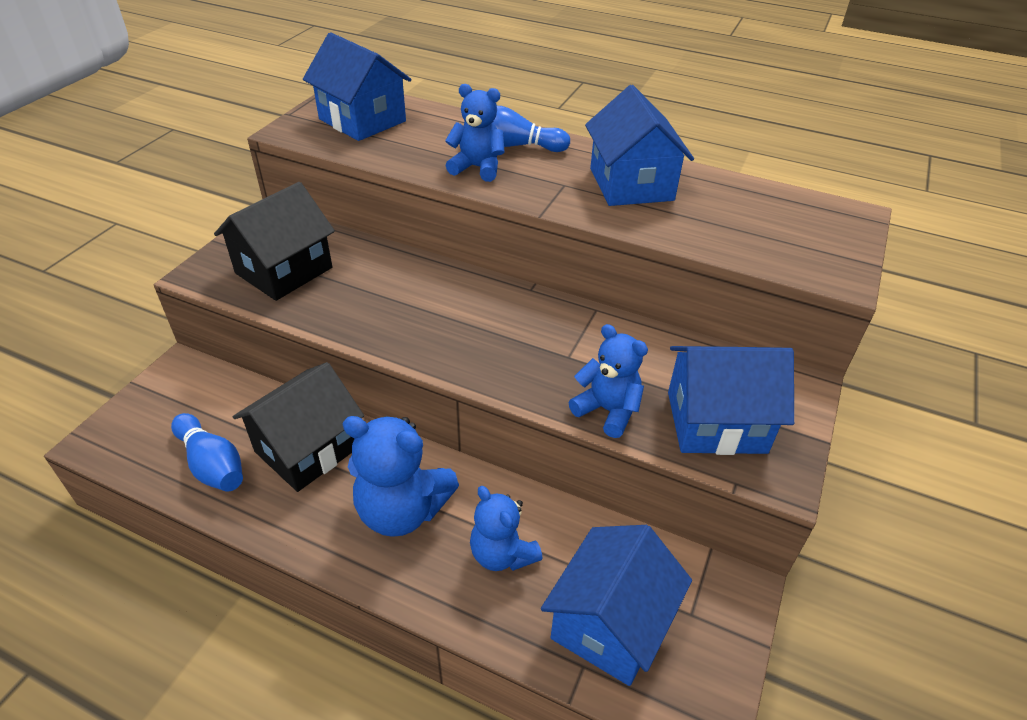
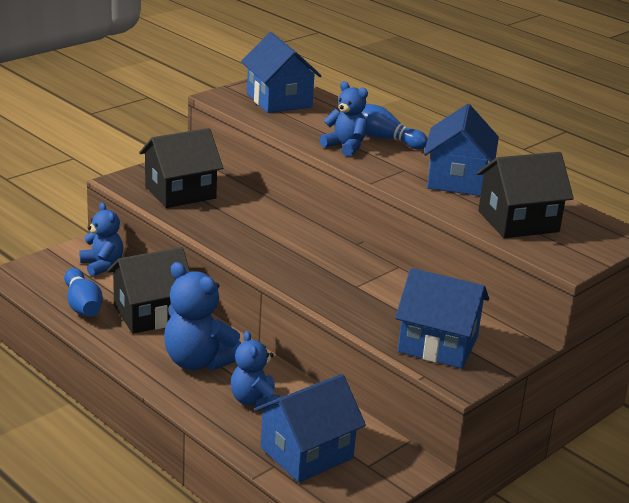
camera: 20 degrees right, 15 degrees down
blue teddy bear [569,324,648,438] -> blue teddy bear moved to [79,202,123,276]
none -> black house [477,152,574,238]

